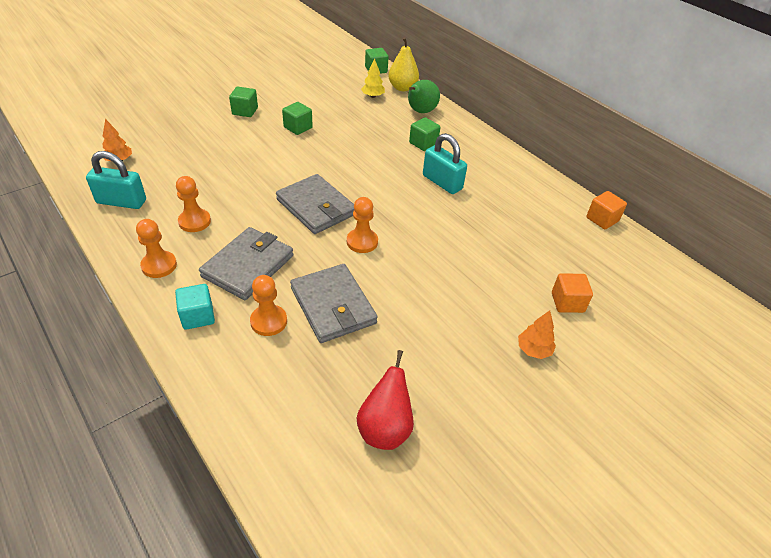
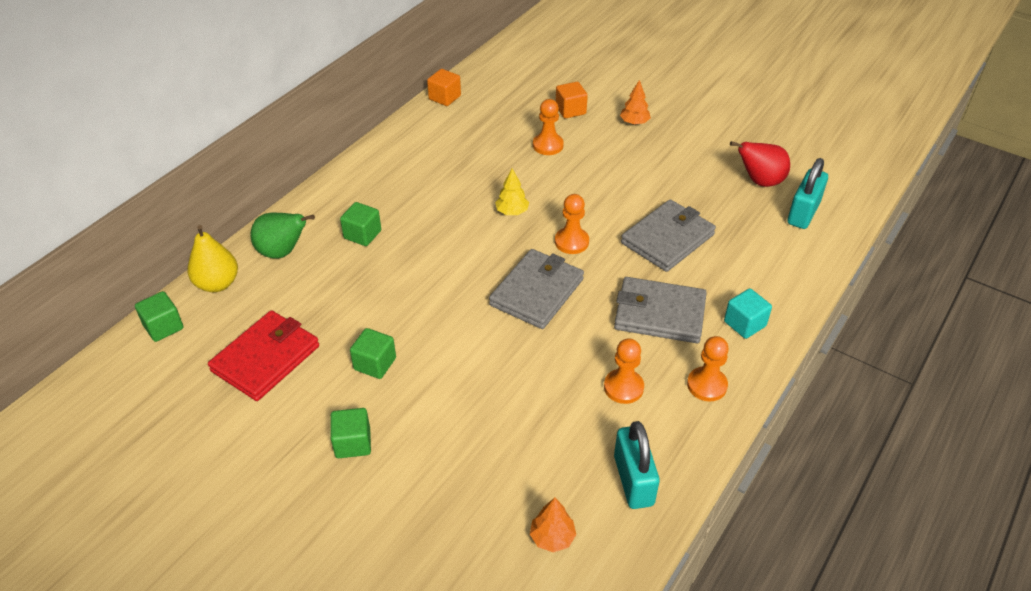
camera: 105 degrees left, 0 degrees up
orange pawn [250,275,287,336] -> orange pawn moved to [533,99,564,155]
yellow tree [361,59,385,98] -> yellow tree moved to [495,169,529,215]
turquoise padlock [423,133,467,194] -> turquoise padlock moved to [787,158,828,229]
none -> red wallet [208,310,319,401]

